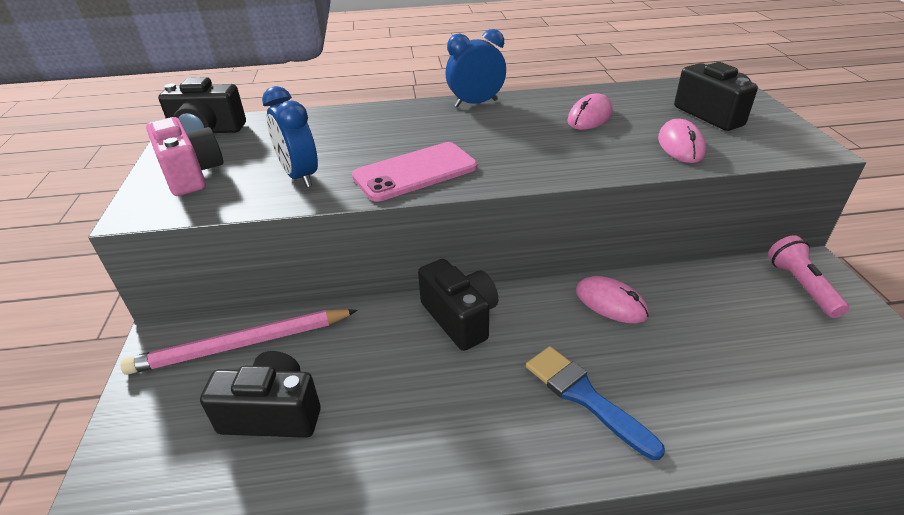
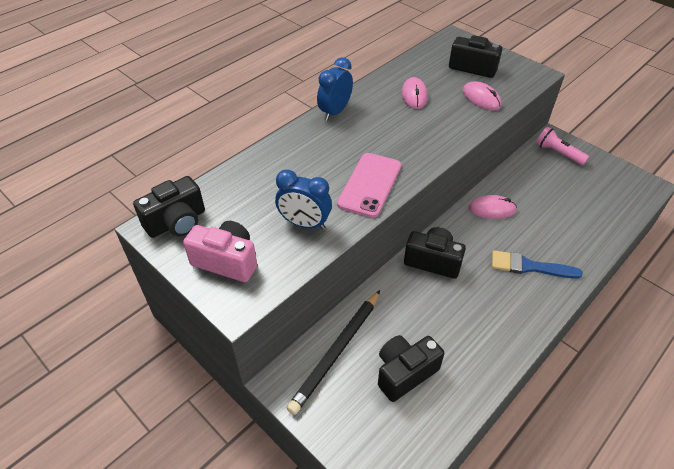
camera: 40 degrees left, 10 degrees up
pink pencil [120,309,358,375] -> black pencil [287,290,380,415]

